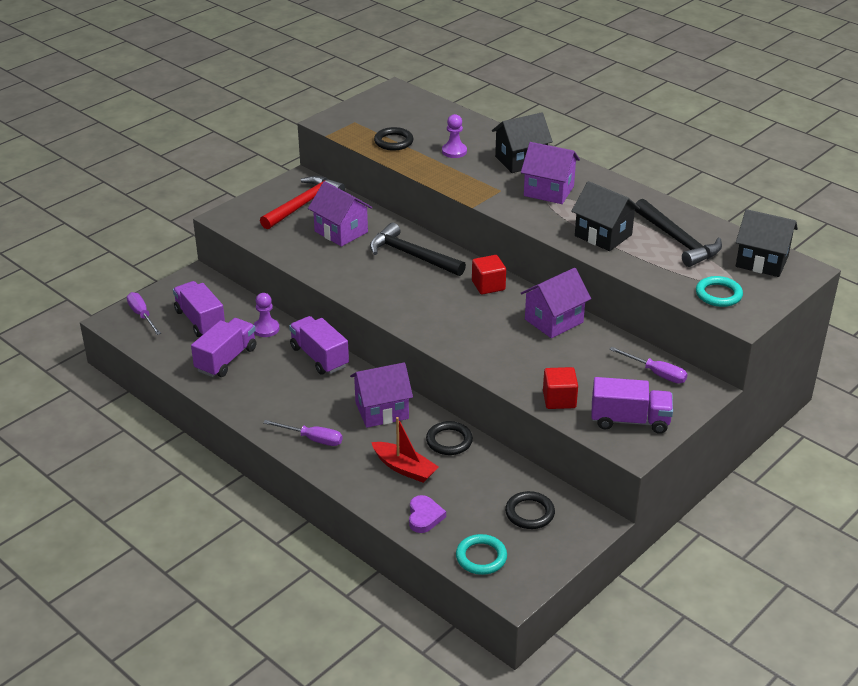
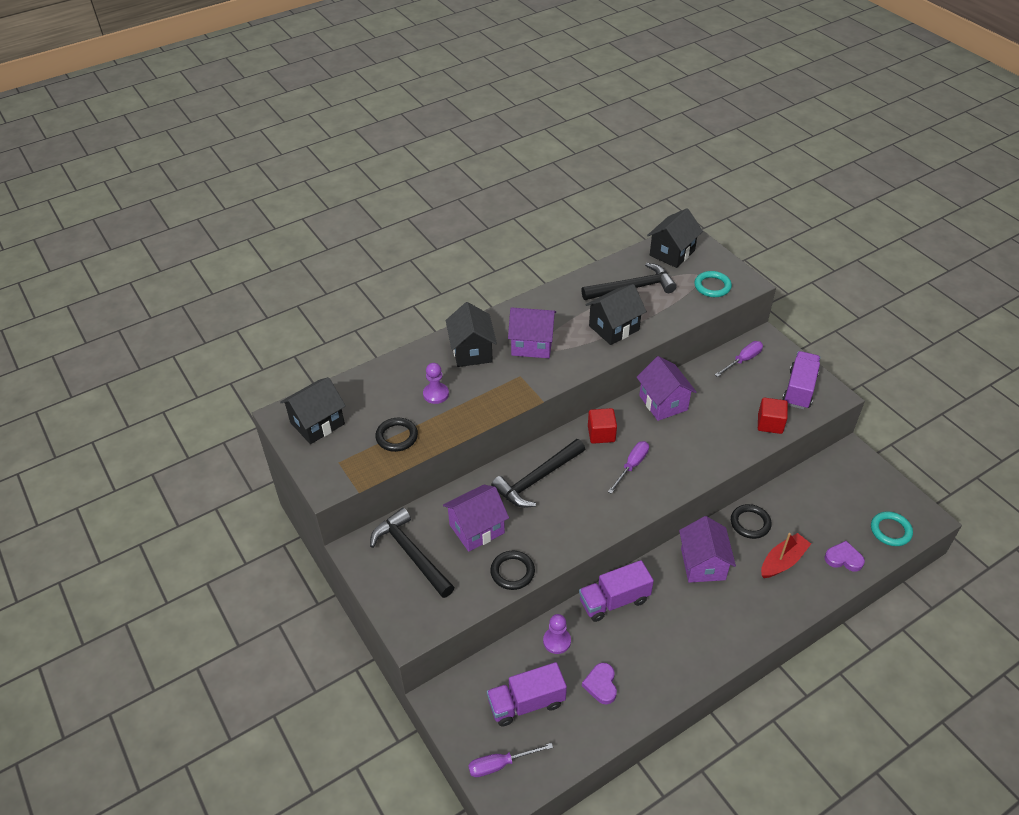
camera: 75 degrees left, 10 degrees up
purple truck [191,318,256,377] -> purple heart [582,663,617,704]
red hammer [260,176,345,229] -> black hammer [370,508,455,598]
purple screwdriver [263,420,343,446] -> purple screwdriver moved to [608,441,649,494]
black ring [505,491,555,529] -> black ring moved to [490,551,535,590]
purple house [521,142,580,204] -> purple house turned 60 degrees clockwise [508,307,556,358]
none -> black house [280,377,346,444]

